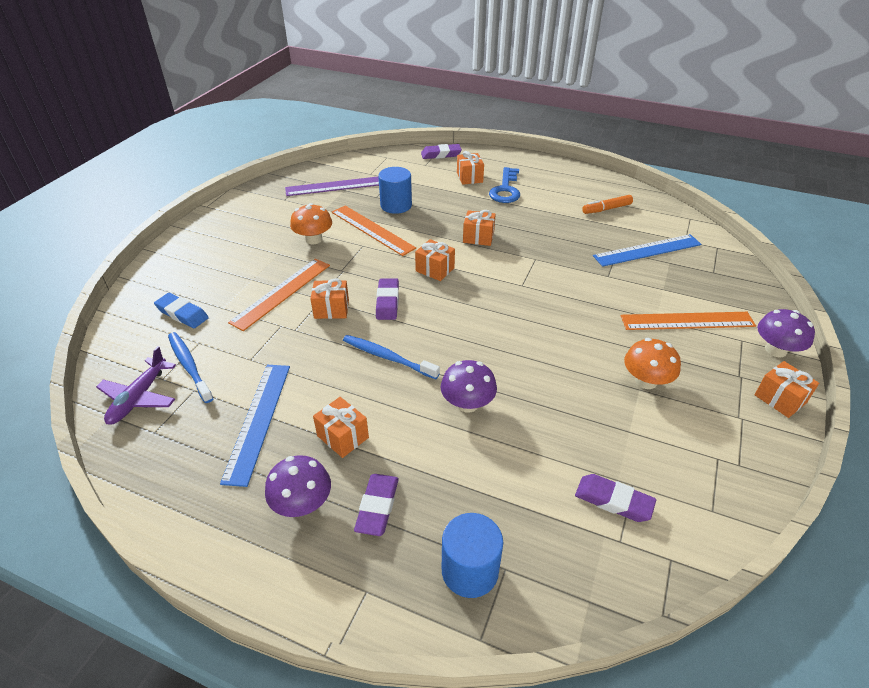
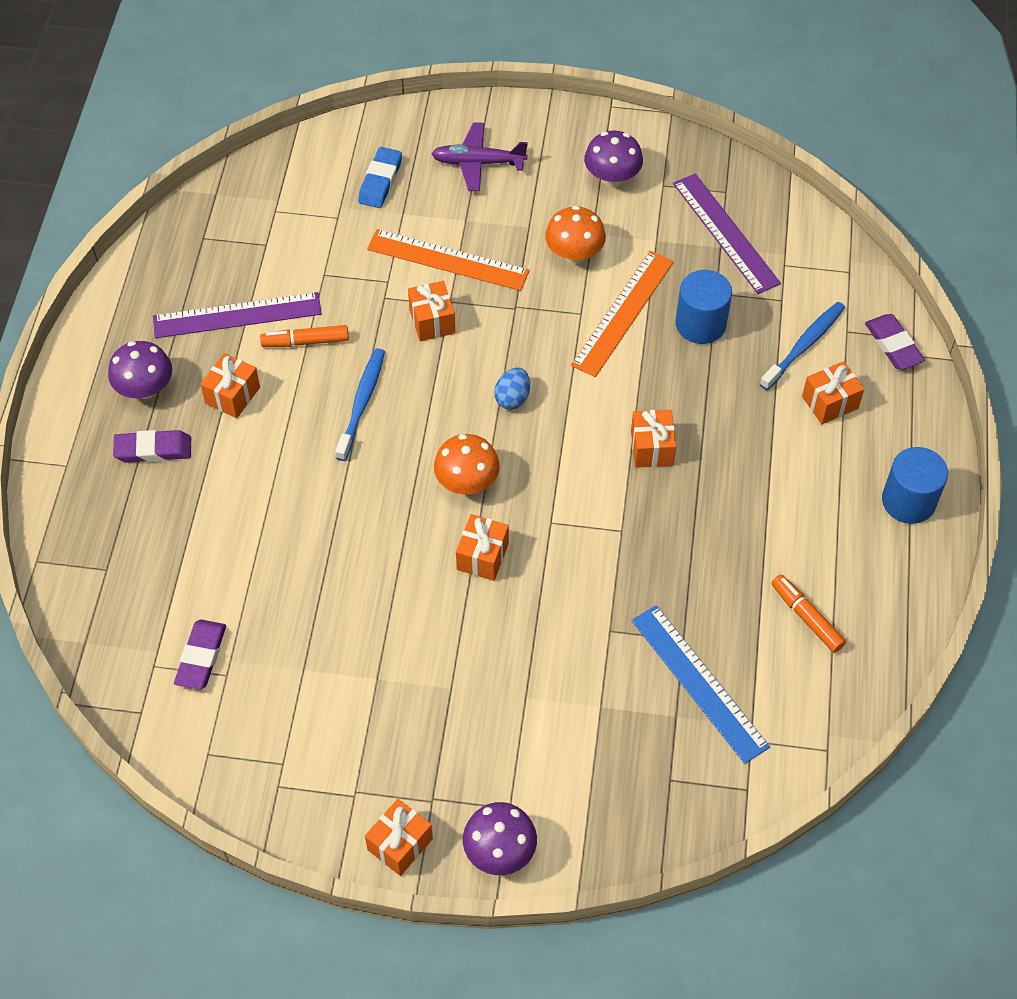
camera: 75 degrees right, 15 degrees up
purple plane [96,346,176,425] -> purple plane moved to [432,122,528,192]
blue toothbrush [168,332,214,403] -> blue toothbrush moved to [760,302,845,390]
blue ruler [220,365,290,487] -> purple ruler [153,292,322,338]
purple eraser [376,278,399,320] -> none
orange gift [415,239,455,281] -> orange gift moved to [456,514,509,581]
purple mushroom [441,360,497,413] -> purple mushroom moved to [584,131,643,187]
blue cylinder [442,513,503,598] -> blue cylinder moved to [882,447,948,524]
blue key [489,167,520,203] -> none
orange ruler [621,312,756,330] -> none
orange mushroom [624,338,681,389] -> orange mushroom moved to [434,434,500,495]
none -> orange marker [260,325,349,347]
none -> blue egg [494,368,530,410]

